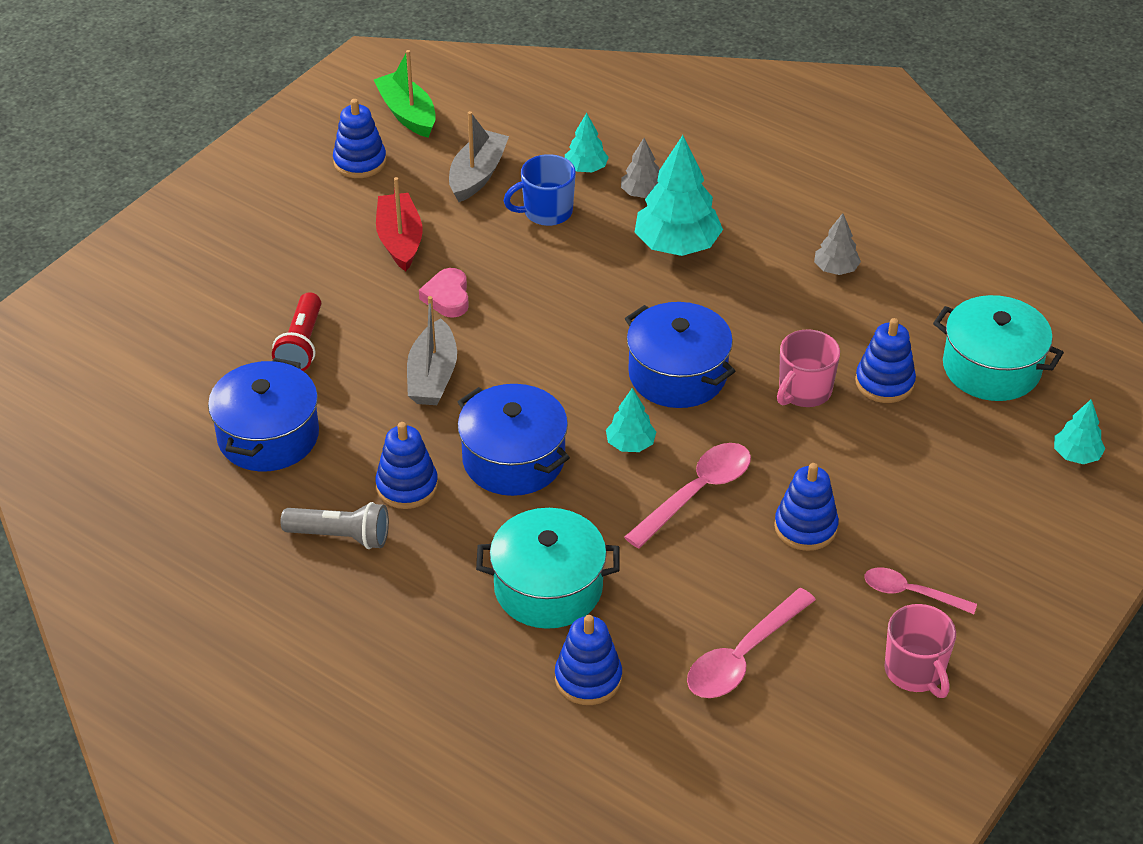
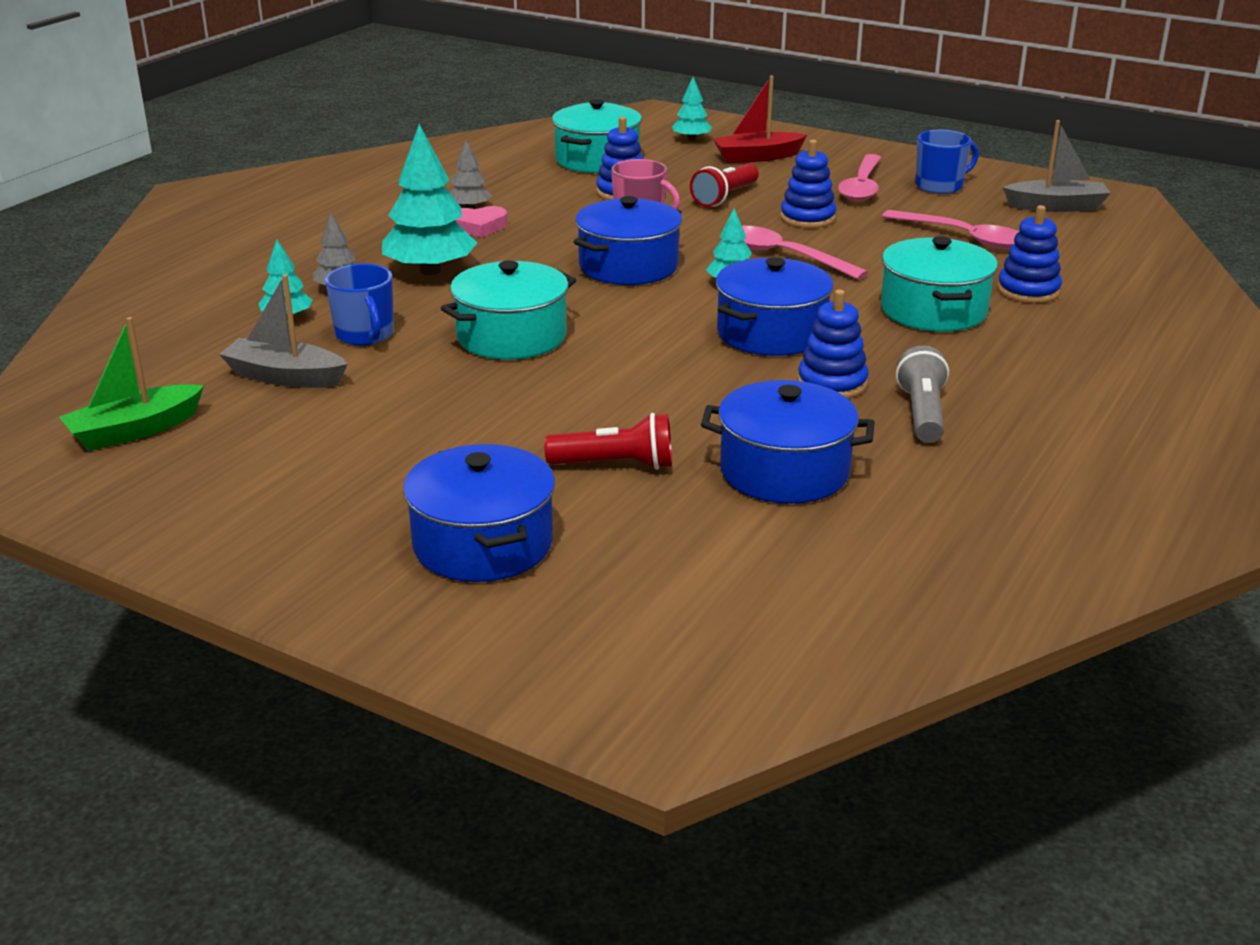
camera: 95 degrees left, 15 degrees down
blue stacking toy [333,99,386,178] -> none
red boat [376,177,423,271] -> red boat moved to [713,75,807,163]
grey boat [407,296,457,405] -> grey boat moved to [1003,120,1111,212]
pink heart [419,268,469,318] -> pink heart moved to [455,206,508,238]
pink spoon [864,567,977,614] -> pink spoon [838,154,881,201], size x1.54
pink mug [884,604,956,698] -> blue mug [916,130,979,194]
none -> blue pot [403,444,555,582]
none -> turquoise pot [441,261,576,360]
none -> red flashlight [690,163,759,207]

